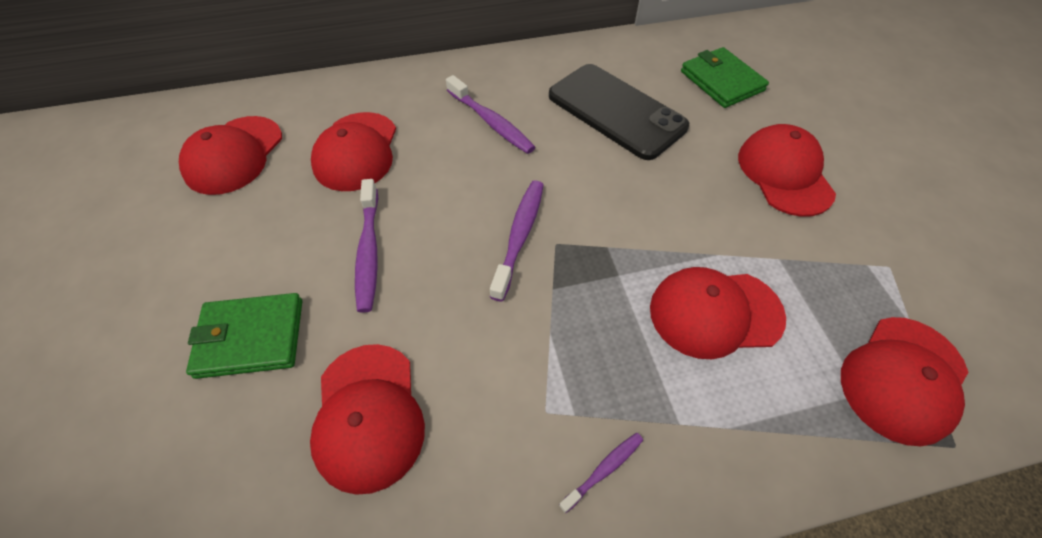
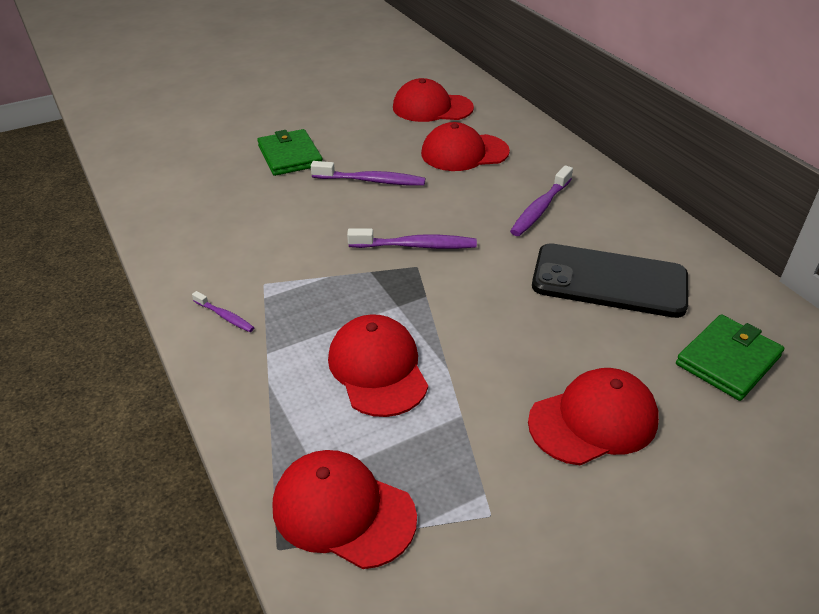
camera: 75 degrees right, 15 degrees down
red cap [310,344,425,495] -> none
purple toothbrush [355,179,378,313] -> purple toothbrush turned 150 degrees counterclockwise [311,161,425,186]
black phone [549,64,689,160] -> black phone turned 75 degrees clockwise [532,243,688,318]

